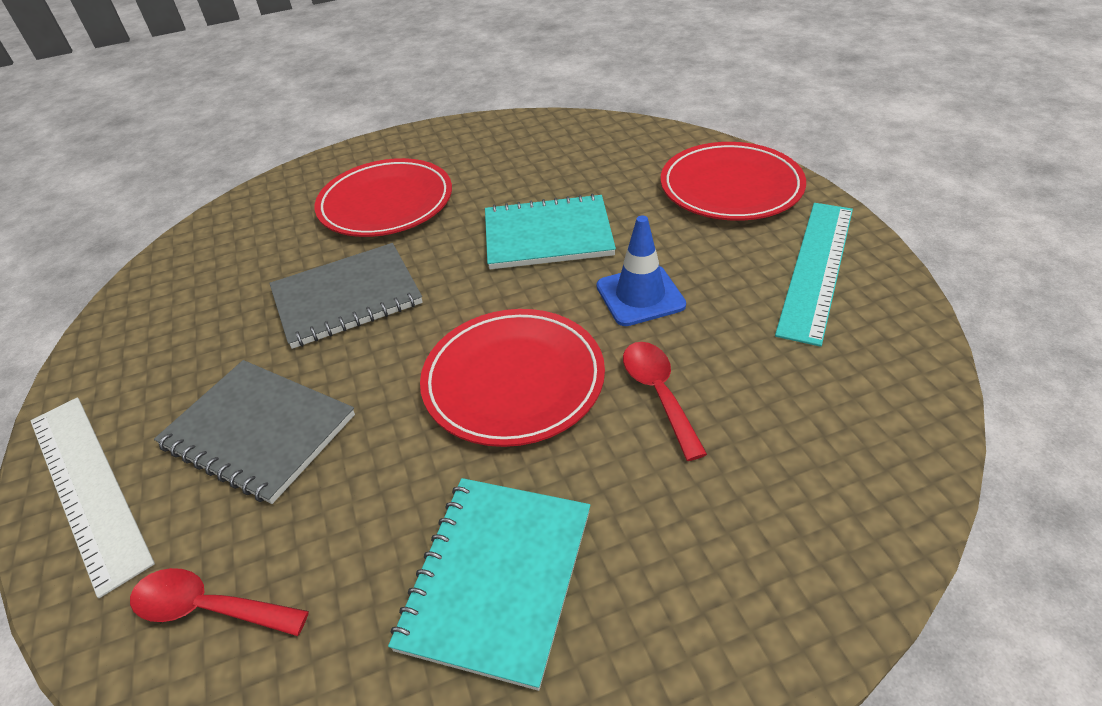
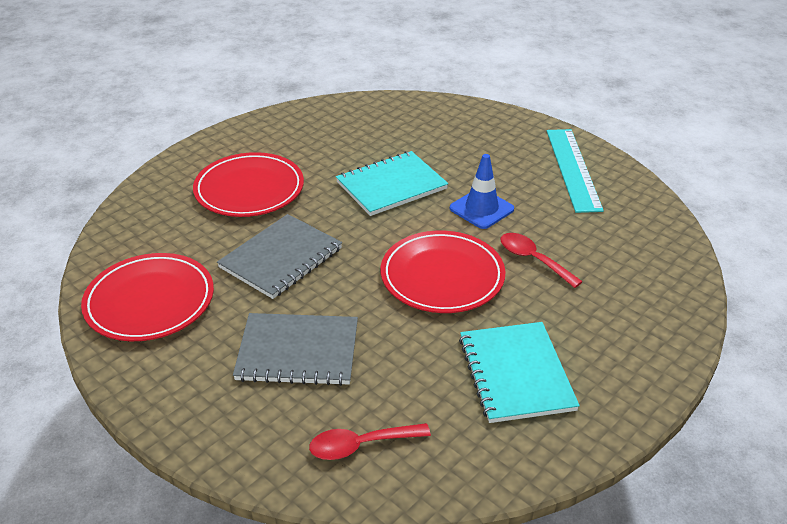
camera: 30 degrees left, 5 degrees down
white ruler [31,397,155,598] -> none
red plate [661,142,806,221] -> red plate moved to [81,253,214,341]

